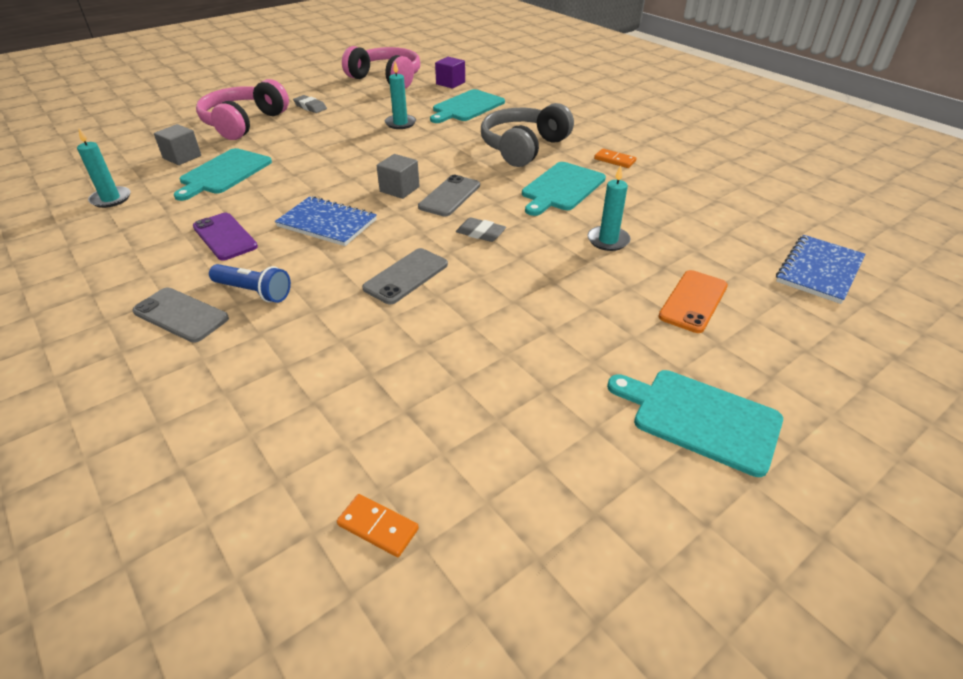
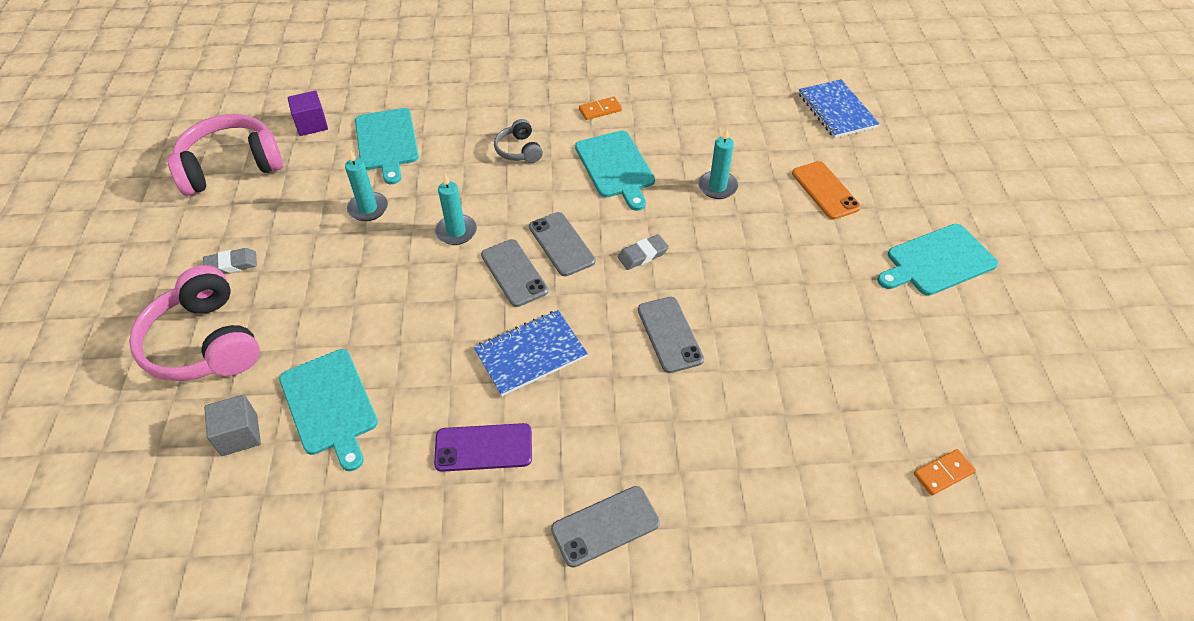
camera: 55 degrees left, 10 degrees up
turquoise candle [77,129,130,208] -> turquoise candle moved to [435,174,477,245]
blue flashlight [209,264,291,303] -> none
grey cube [377,154,420,199] -> grey phone [481,239,548,307]
grey headphones [481,103,574,167] -> grey headphones [494,119,543,163], size x0.50

